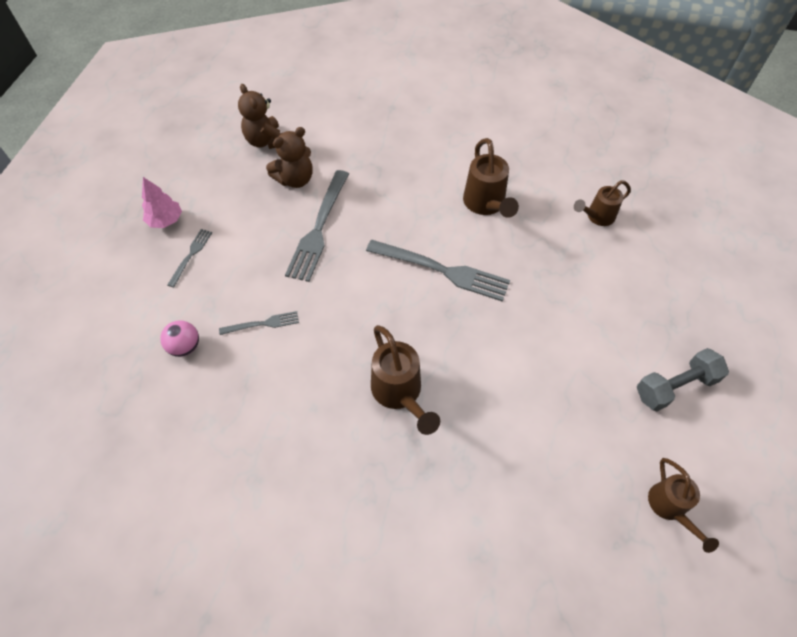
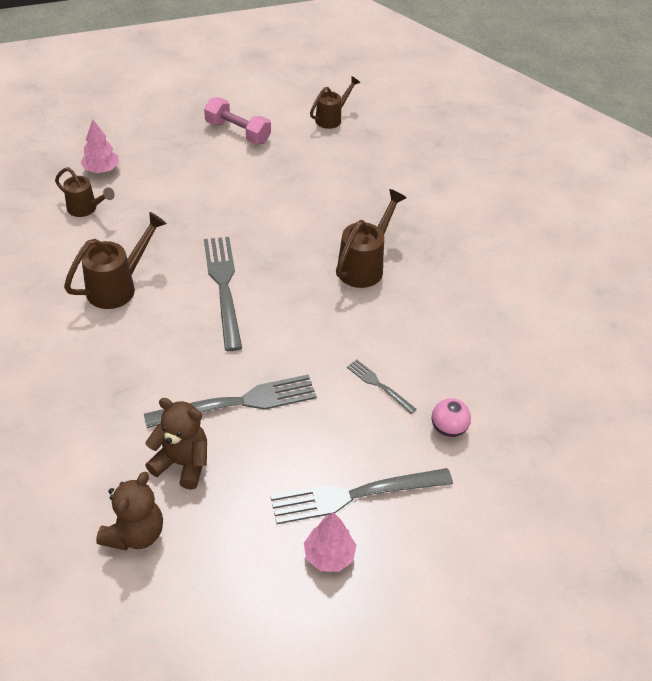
camera: 125 degrees left, 10 degrees down
grey fork [167,229,212,287] -> grey fork [270,468,453,524], size x1.98
grey dumbbell [637,348,729,411] -> pink dumbbell [204,98,271,144]
none -> pink tree [80,120,119,173]

